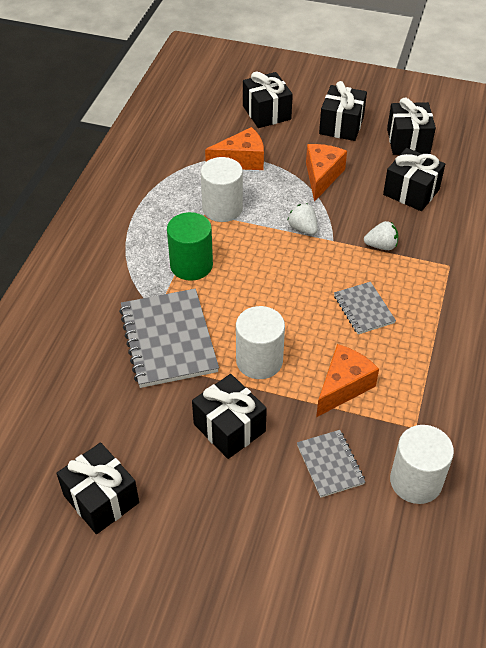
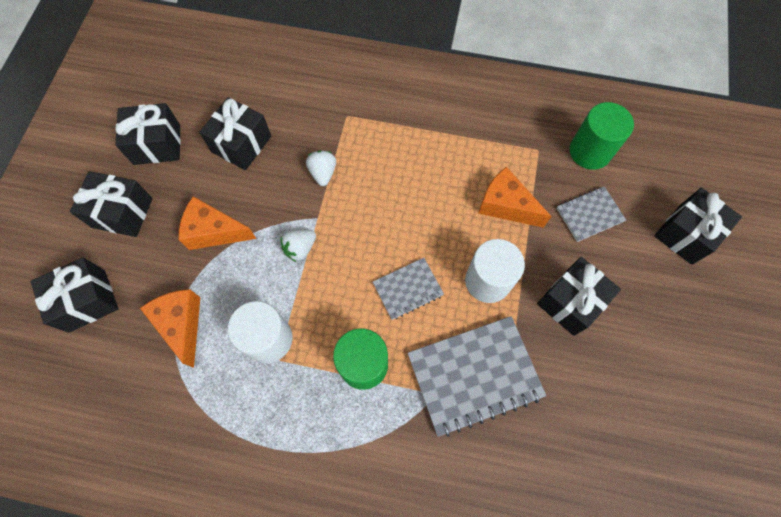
camera: 95 degrees left, 20 degrees up
black gift [56,443,139,534] -> black gift moved to [654,188,742,265]
grey notebook [334,282,396,334] -> grey notebook moved to [373,258,444,320]
white cylinder [390,425,454,504] -> green cylinder [570,102,634,170]

